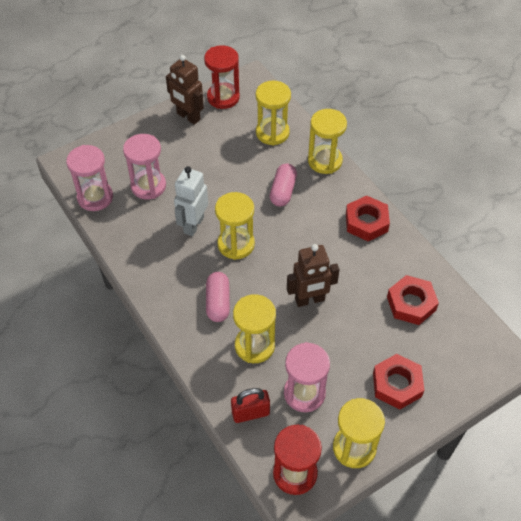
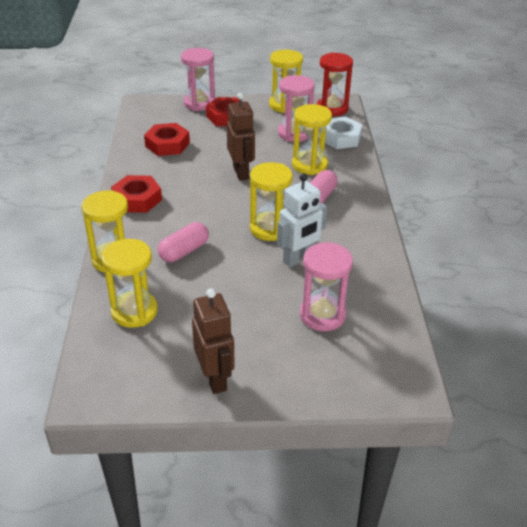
camera: 150 degrees left, 15 degrees down
pink hourglass [66,145,113,211] -> pink hourglass moved to [181,48,215,111]
red hourglass [204,45,240,109] -> none
red padlock [231,388,270,423] -> white nut [325,116,363,149]
brown robot [287,244,340,307] -> brown robot turned 60 degrees clockwise [227,93,255,180]

